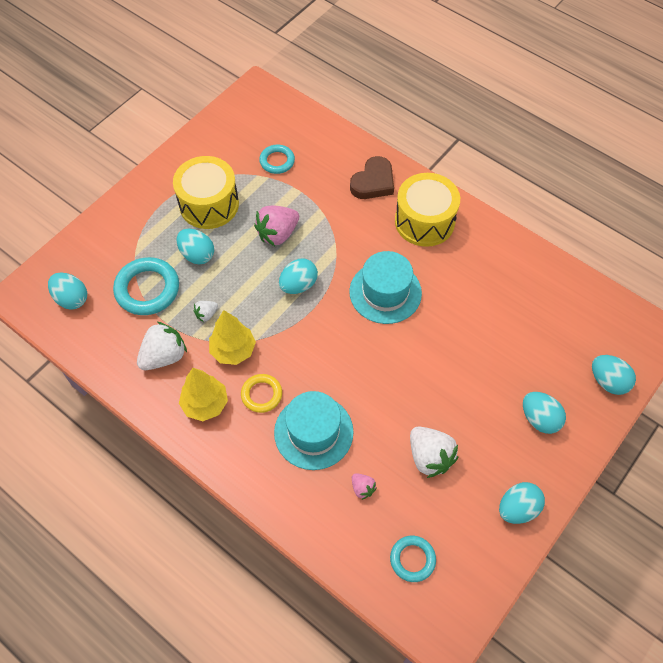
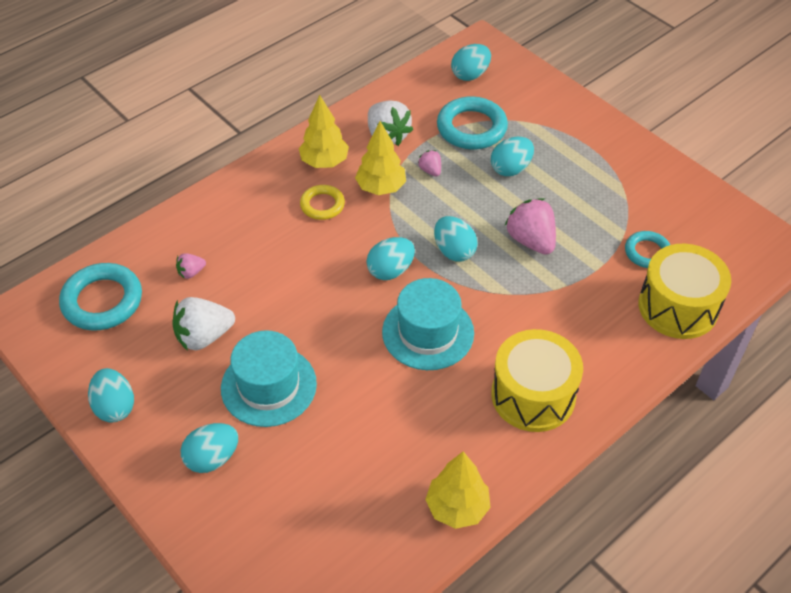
camera: 100 degrees right, 10 degrees down
yellow drum [173,156,239,229] -> yellow drum moved to [639,244,731,339]
white strawberry [194,301,218,322] -> pink strawberry [418,150,441,177]
turquoise hat [274,391,354,470] -> turquoise hat moved to [221,330,317,427]
brown heart [350,156,394,199] -> none
turquoise ring [390,536,436,582] -> turquoise ring [59,263,142,330], size x1.68
turquoise egg [592,355,636,395] -> turquoise egg moved to [367,237,415,280]
none -> yellow tree [425,451,491,529]

